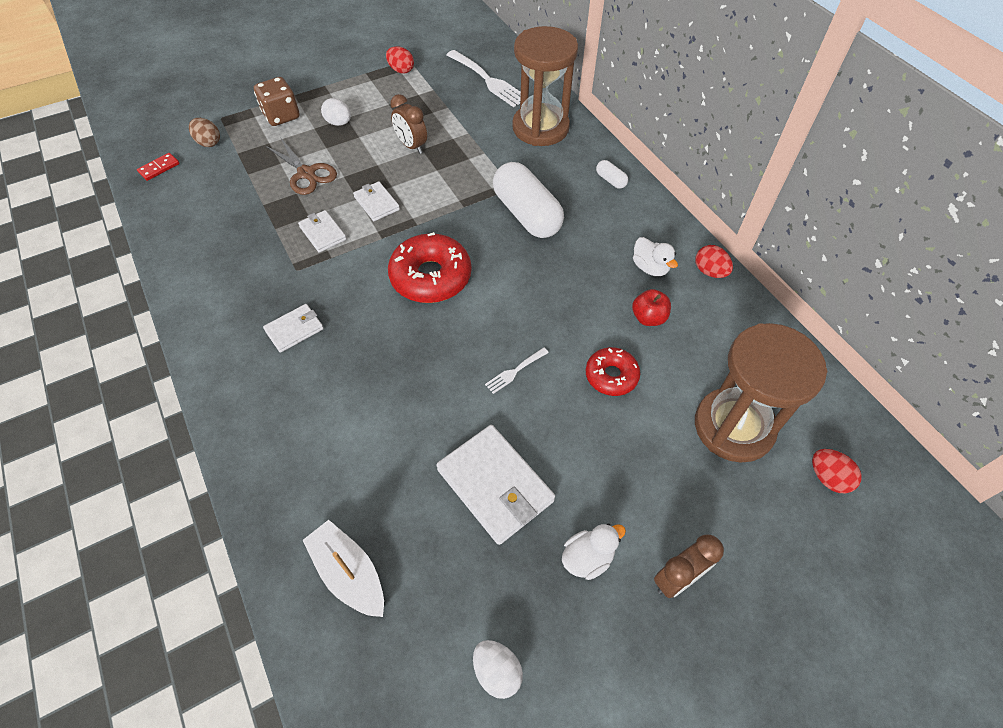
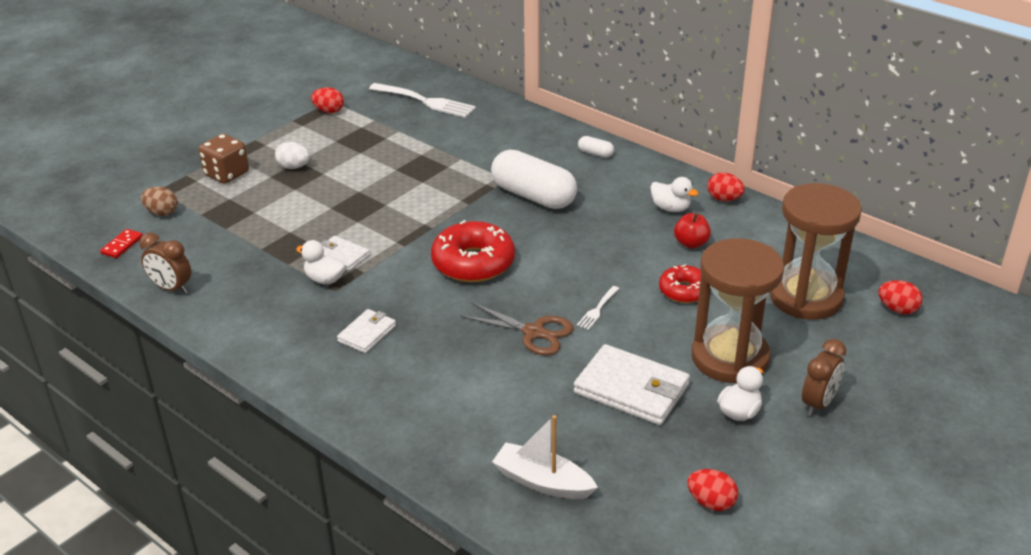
camera: 20 degrees left, 20 degrees down
brown scissors [266,137,337,195] -> brown scissors moved to [460,302,574,356]
white wallet [353,182,400,221] -> none
brown clock [390,94,427,154] -> brown clock moved to [139,233,191,294]
white egg [473,640,523,699] -> red egg [687,469,738,511]
brown hourglass [512,26,578,146] -> brown hourglass moved to [691,238,784,383]
none -> white duck [296,240,346,284]

